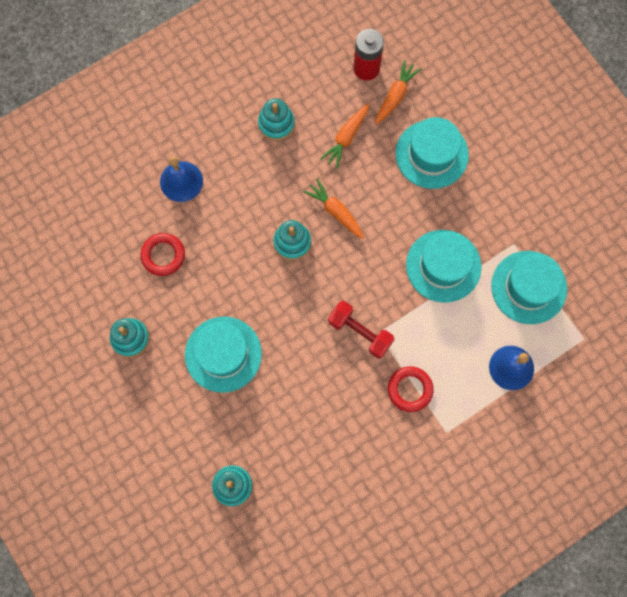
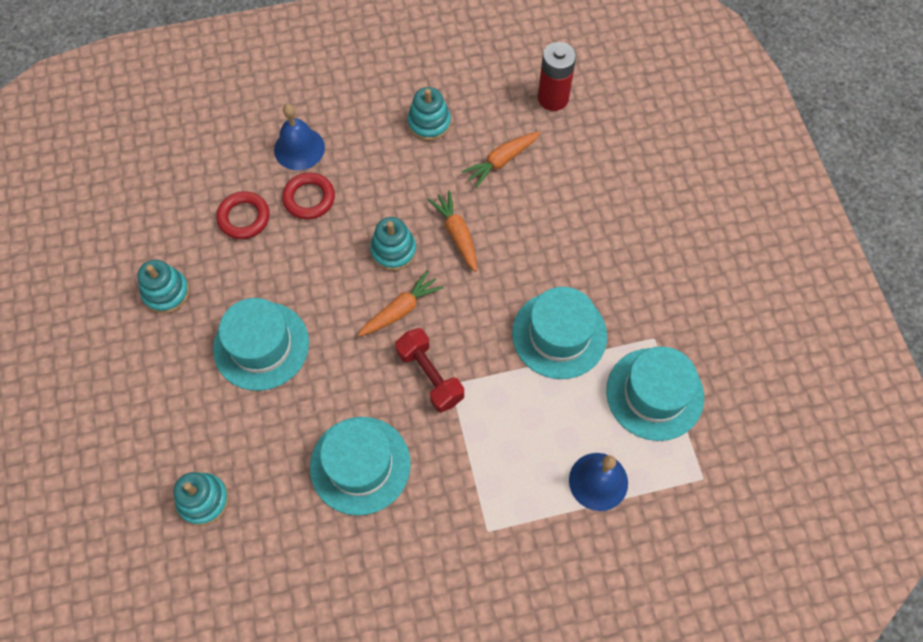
camera: 20 degrees right, 10 degrees down
orange carrot [375,60,422,125] -> orange carrot moved to [358,270,444,336]
red ring [388,366,434,412] -> red ring moved to [282,172,335,219]
turquoise hat [395,117,469,189] -> turquoise hat moved to [310,417,411,516]

